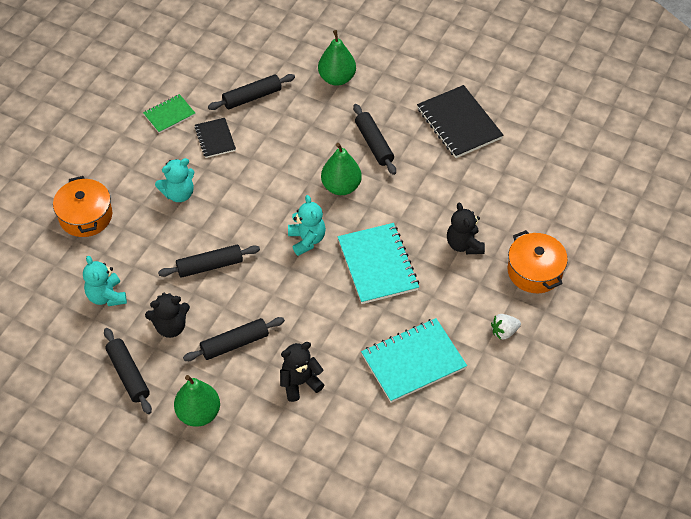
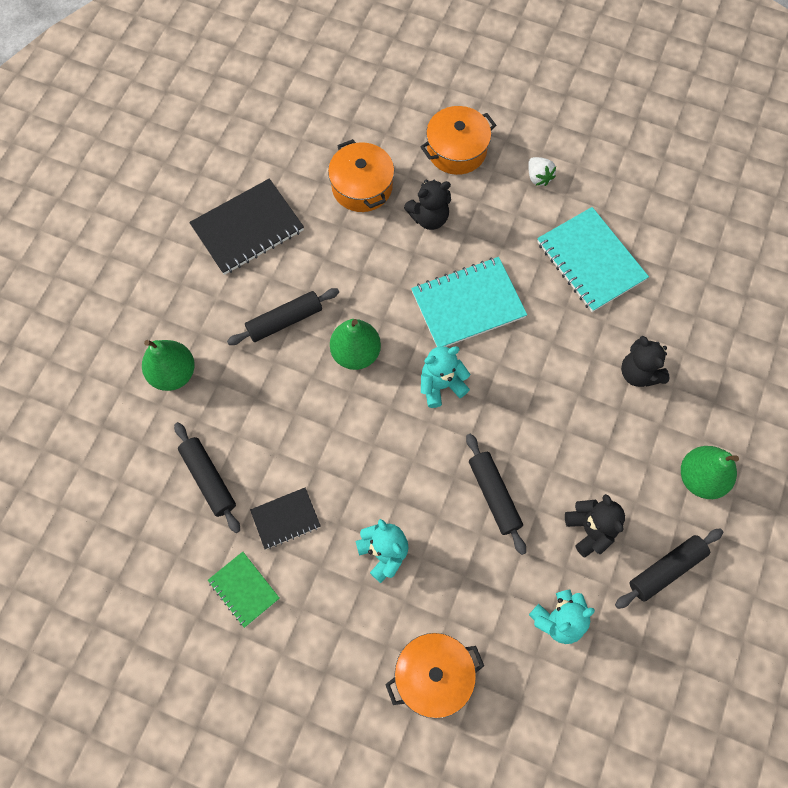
camera: 95 degrees left, 15 degrees up
black rolling pin [183,317,285,361] -> none
none -> orange pot [328,139,394,212]

